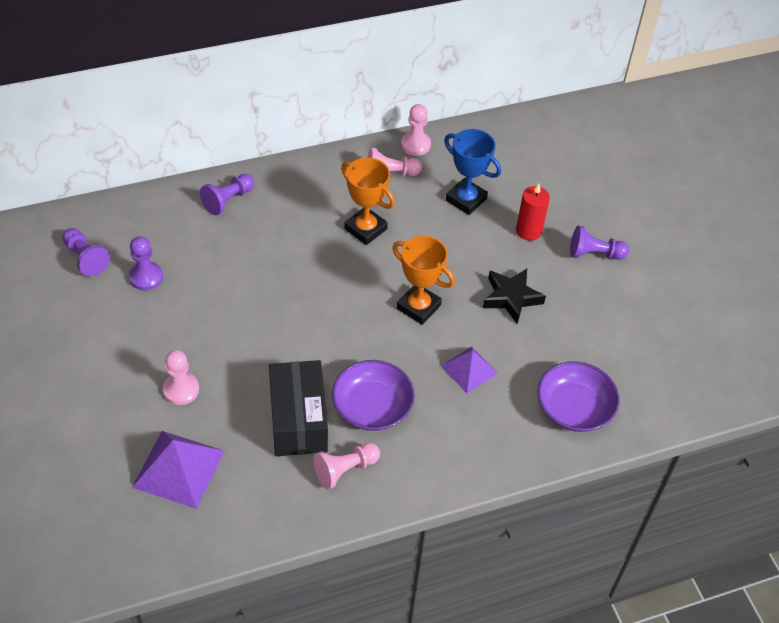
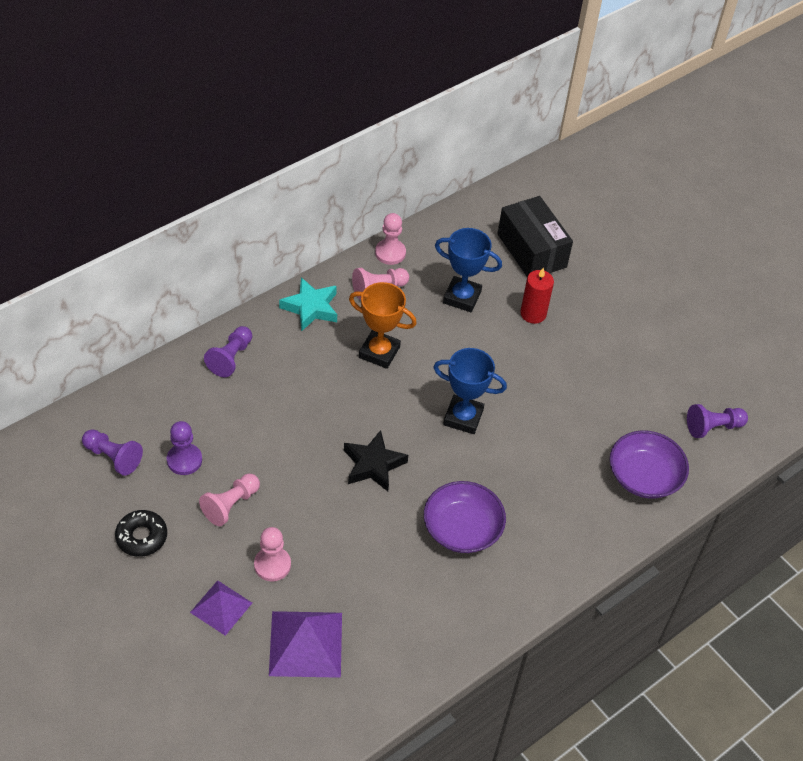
camera: 20 degrees left, 0 degrees up
black box [269,360,328,456] -> black box moved to [498,196,573,277]
pink pawn [313,443,380,489] -> pink pawn moved to [199,473,260,526]
orange trophy [392,236,455,325] -> blue trophy [433,348,507,434]
purple pyramid [441,347,498,393] -> purple pyramid moved to [190,580,252,636]
black star [483,269,546,324] -> black star moved to [344,430,408,491]
purple pawn [570,226,629,260] -> purple pawn moved to [687,404,748,438]
none -> black donut [115,510,167,557]
none -> turquoise star [279,277,337,332]

